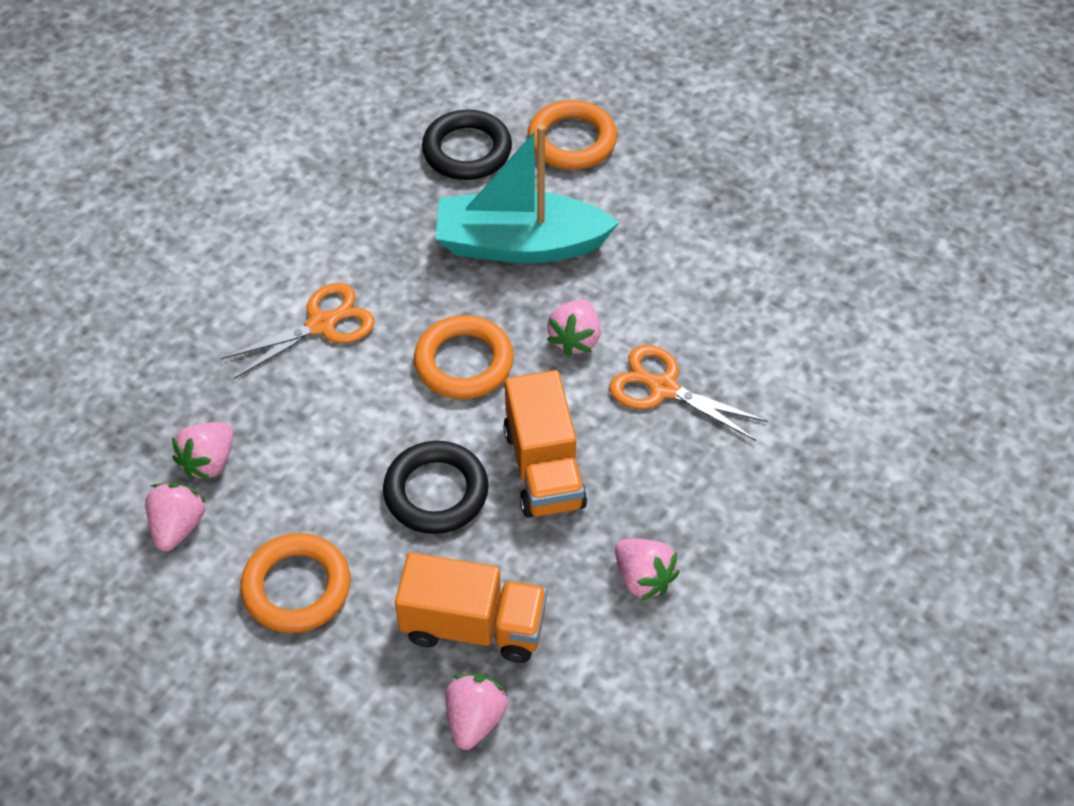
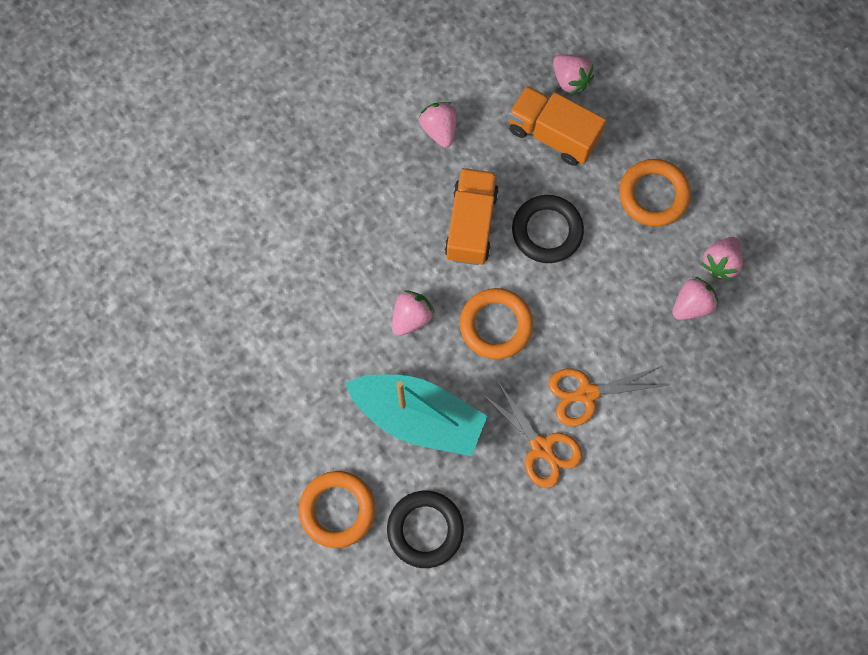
camera: 160 degrees left, 20 degrees up
pink strawberry [445,674,508,750] -> pink strawberry turned 75 degrees counterclockwise [553,55,594,95]
orange scissors [609,345,768,441] -> orange scissors moved to [482,382,582,488]

